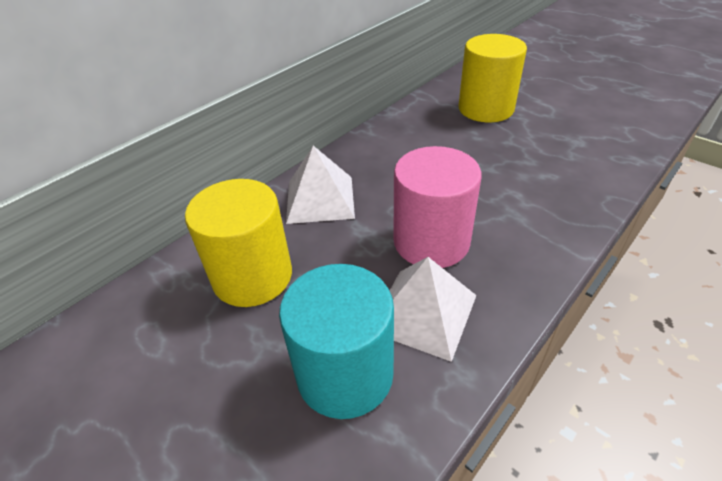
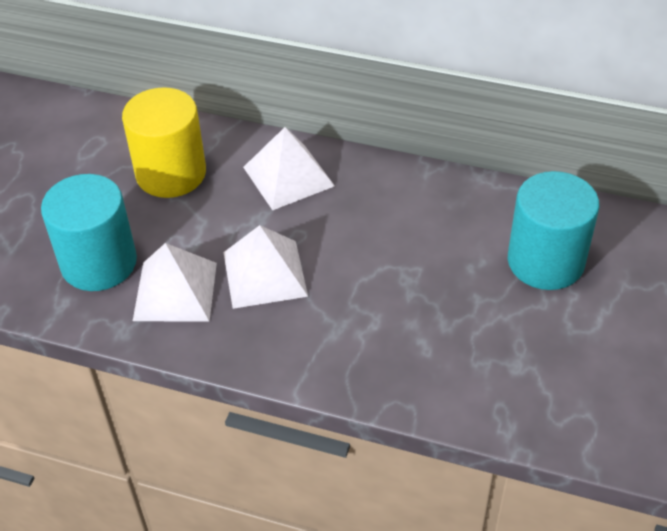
camera: 65 degrees right, 5 degrees up
pink cylinder [393,146,482,268] -> white pyramid [223,225,308,309]
yellow cylinder [459,34,527,122] -> turquoise cylinder [508,171,600,290]

